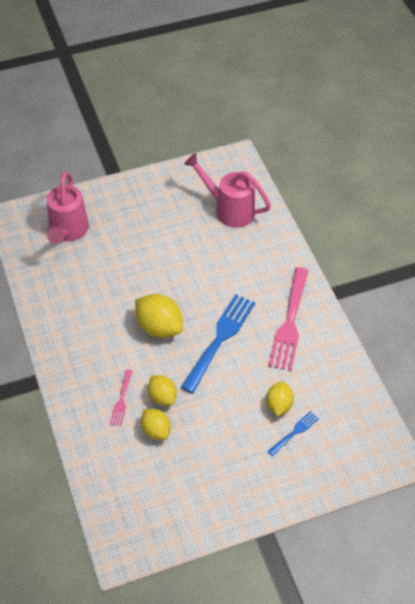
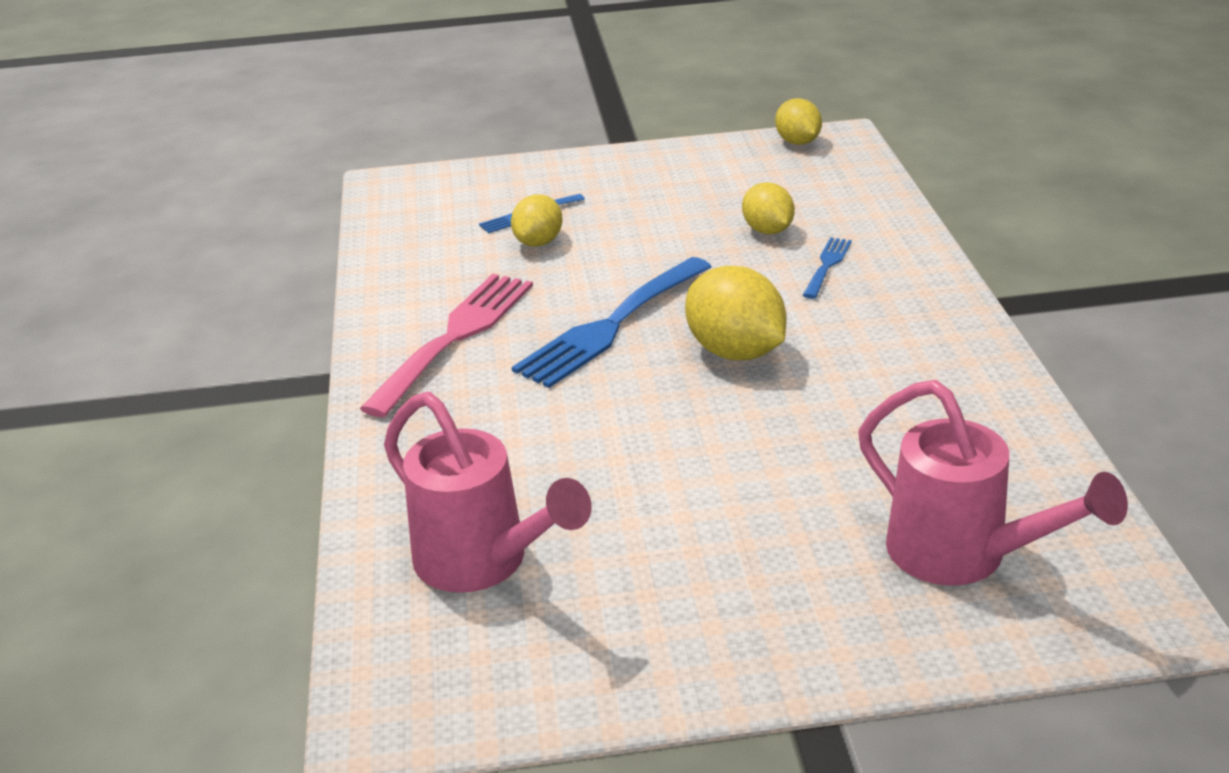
camera: 165 degrees left, 20 degrees down
pink watering can [47,172,89,244] -> pink watering can turned 120 degrees clockwise [858,380,1128,586]
pink fork [110,370,132,426] -> blue fork [803,237,852,299]
yellow lemon [148,375,177,406] -> yellow lemon moved to [775,98,822,145]

